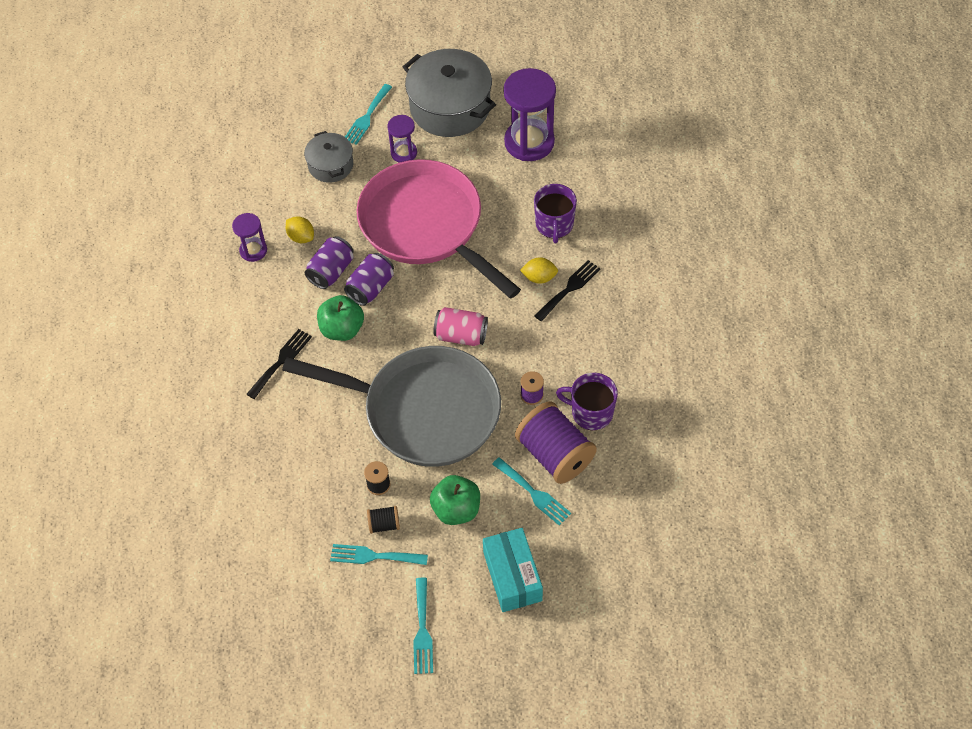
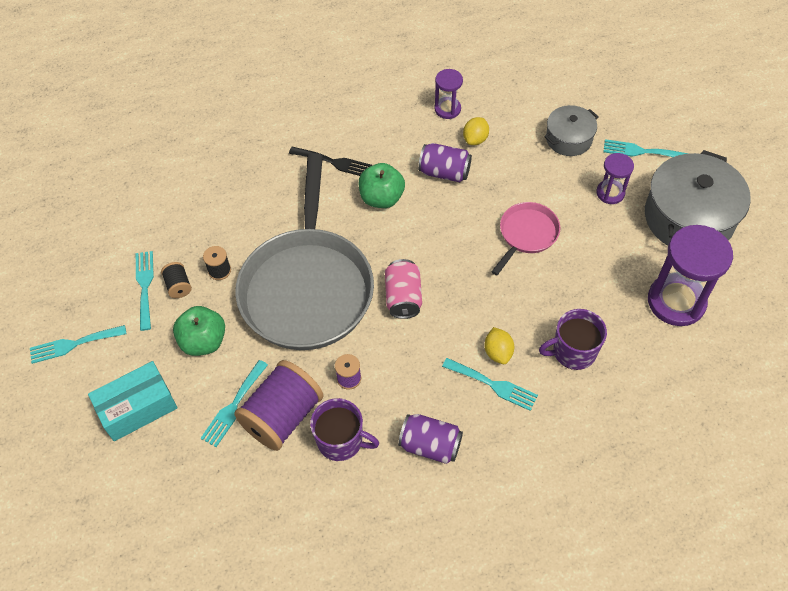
camera: 75 degrees right, 0 degrees up
purple can [344,253,394,306] -> purple can moved to [398,414,463,464]
pink pan [356,159,521,299] -> pink pan [492,202,560,275], size x0.46
black fork [534,260,600,321] -> turquoise fork [442,358,538,411]
purple mug [556,373,618,430] -> purple mug turned 105 degrees clockwise [310,398,379,461]

